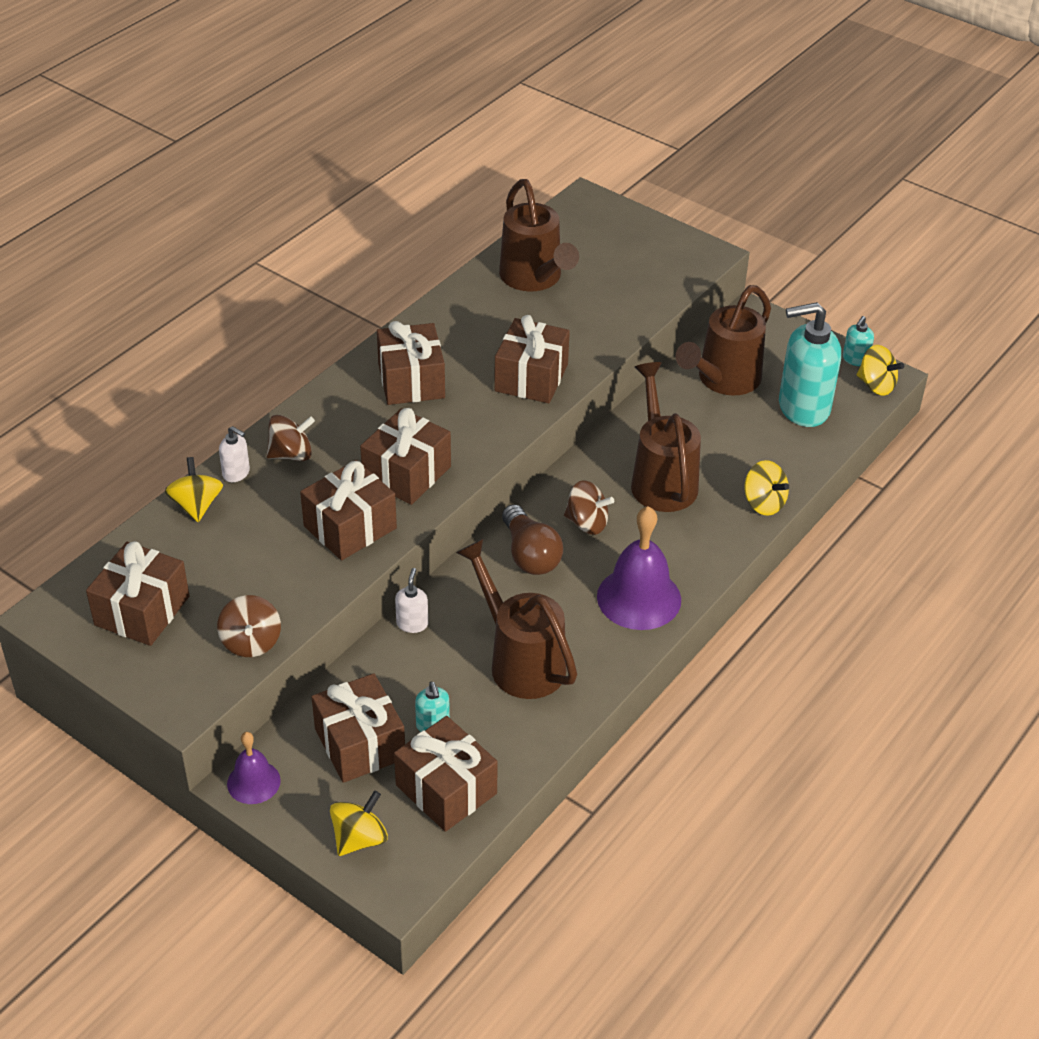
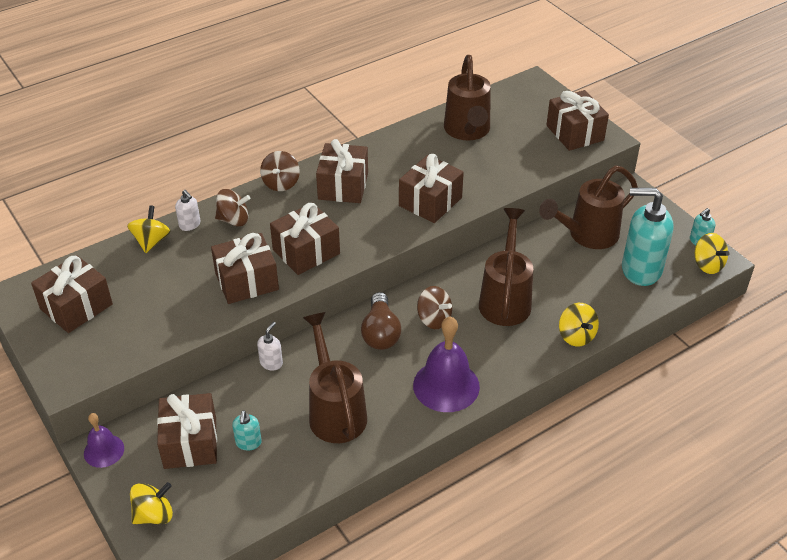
camera: 20 degrees right, 0 degrees up
brown spinning top [217,595,281,657] -> brown spinning top moved to [260,151,300,191]
brown gift [394,716,498,832] -> brown gift moved to [547,90,609,151]

